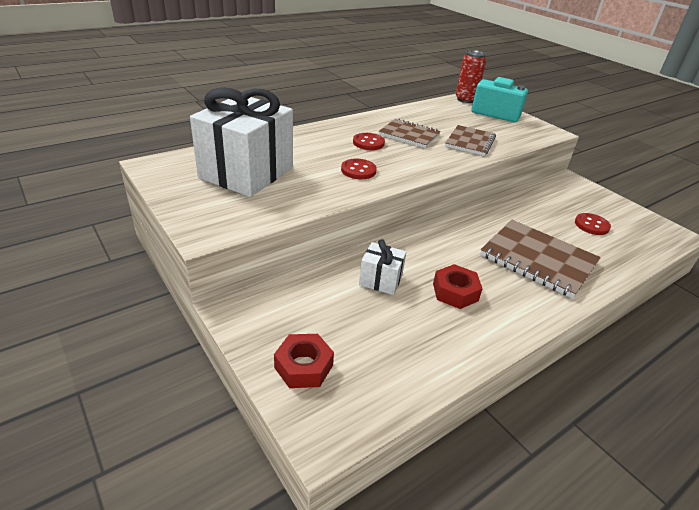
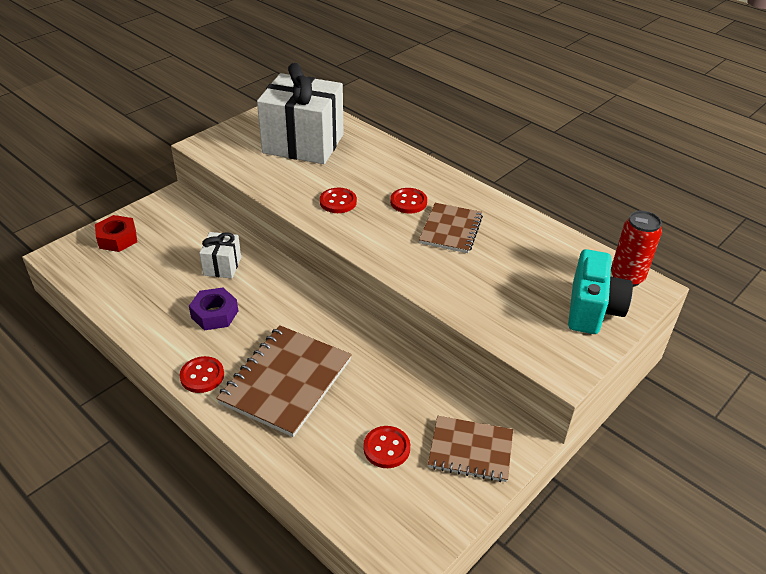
camera: 80 degrees right, 5 degrees up
red nut [433,264,483,309] -> purple nut [189,288,238,330]
brown notebook [445,125,496,156] -> brown notebook moved to [428,416,513,482]
none -> red button [179,356,224,393]

